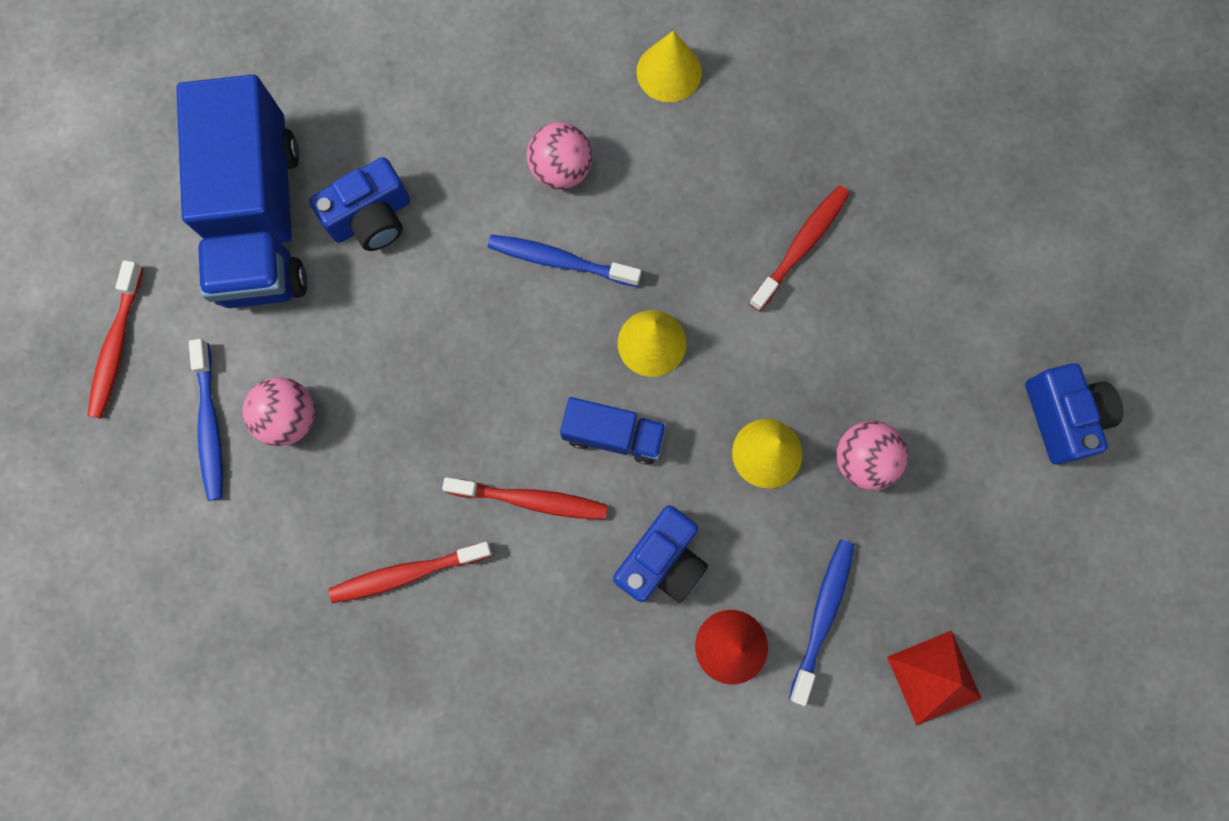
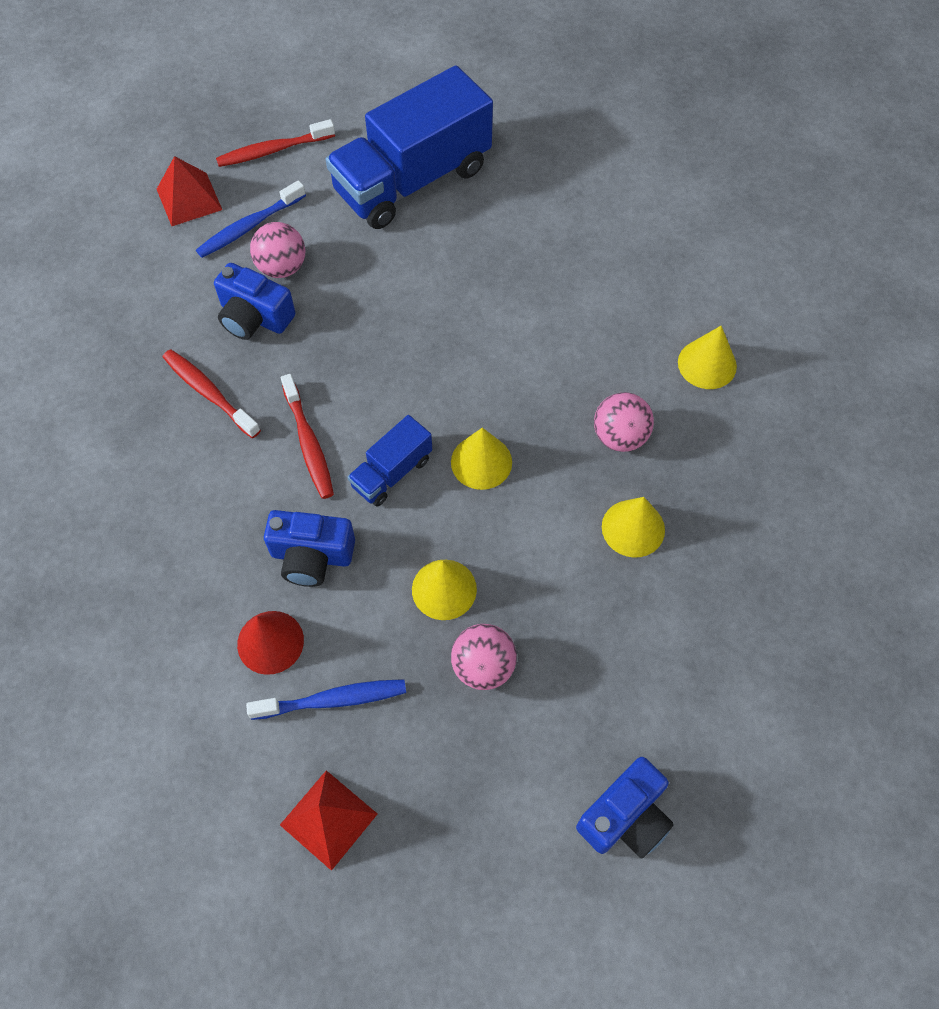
camera: 60 degrees right, 15 degrees down
blue camera [309,157,410,251] -> blue camera moved to [214,263,296,340]
blue toothbrush [488,235,641,287] -> none
pink ball [527,122,592,190] -> pink ball moved to [594,392,654,452]
blue truck [560,397,666,465] -> blue truck turned 60 degrees clockwise [348,415,432,507]
red toothbrush [749,186,850,311] -> yellow cone [602,497,665,558]
none -> red pyramid [157,156,222,226]

